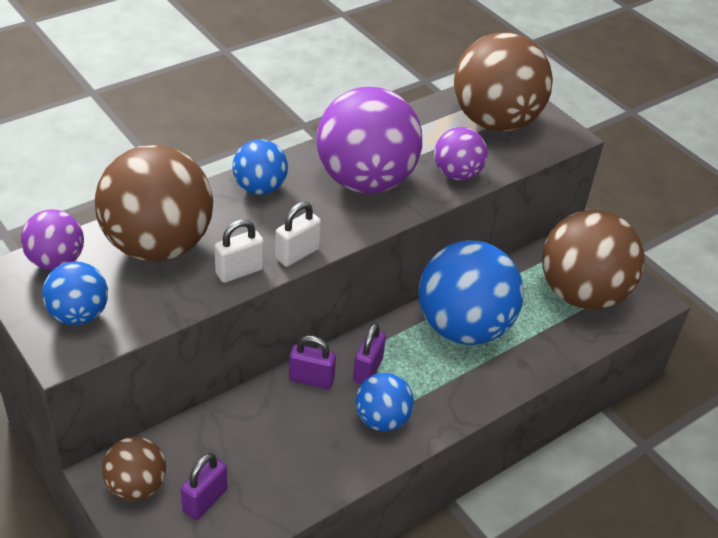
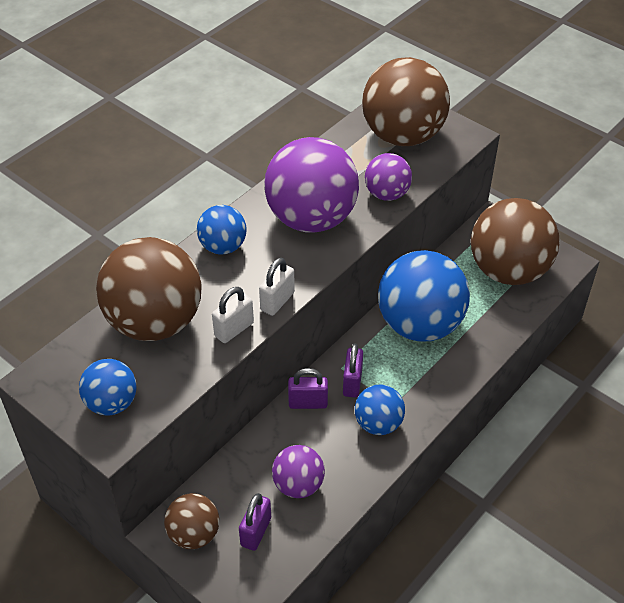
camera: 10 degrees left, 5 degrees up
purple ball [21,209,84,270] -> purple ball moved to [272,445,325,498]

